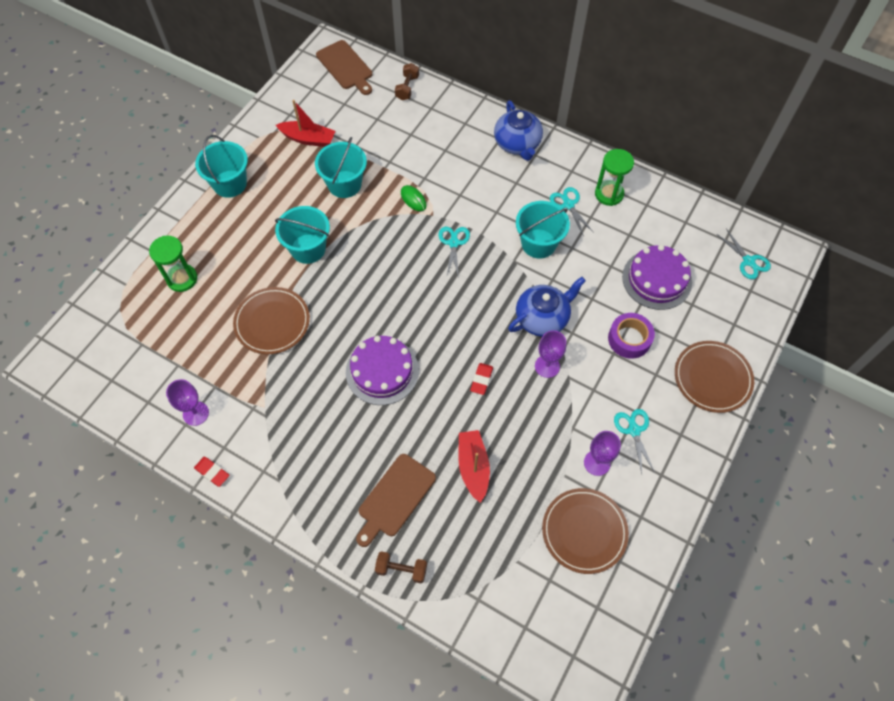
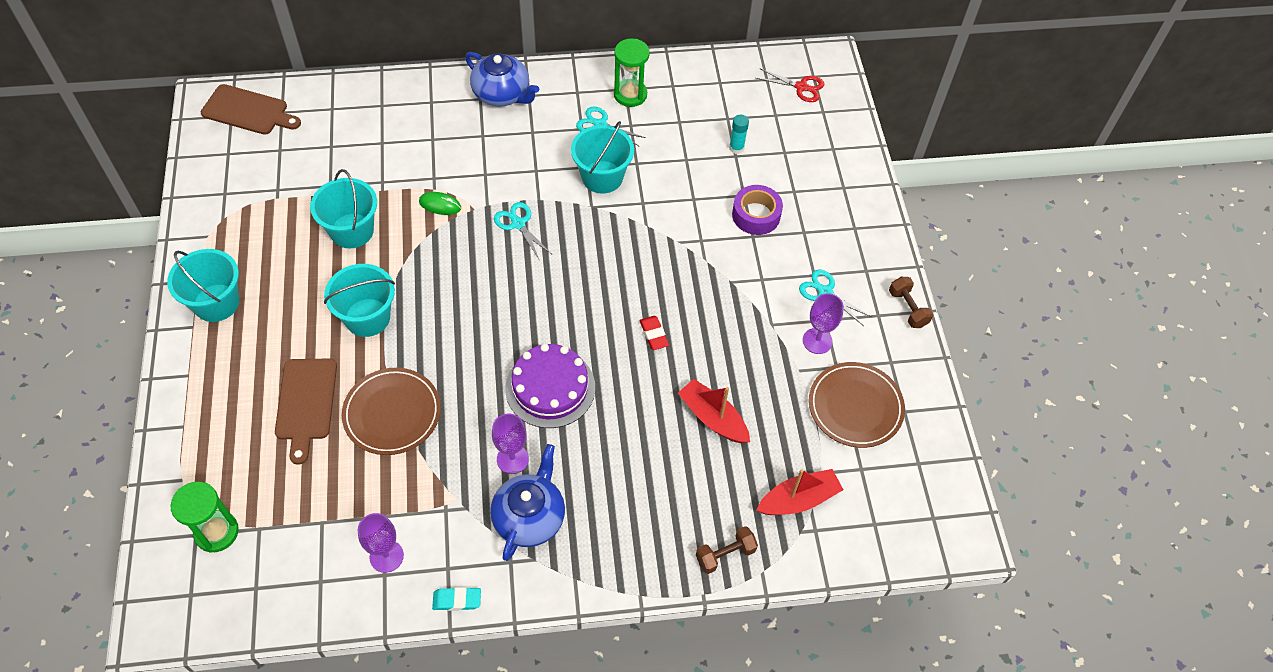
camera: 40 degrees left, 5 degrees down
green hourglass [149,236,197,292] -> green hourglass moved to [170,482,239,553]
red eraser [194,457,229,487] -> turquoise eraser [432,587,481,611]
red boat [276,100,335,147] -> red boat moved to [757,469,843,515]
brown cutting board [356,454,436,547] -> brown cutting board moved to [275,358,337,465]
brown dumbbell [395,63,419,100] -> brown dumbbell moved to [889,277,933,328]
blue teapot [508,277,586,337] -> blue teapot moved to [490,444,565,561]
purple goblet [535,330,566,378] -> purple goblet moved to [492,414,529,474]
purple cake [622,245,692,310] -> turquoise glue stick [729,115,749,154]
brown plate [675,341,754,413] -> none
turquoise scissors [717,229,771,279] -> red scissors [756,69,825,102]

